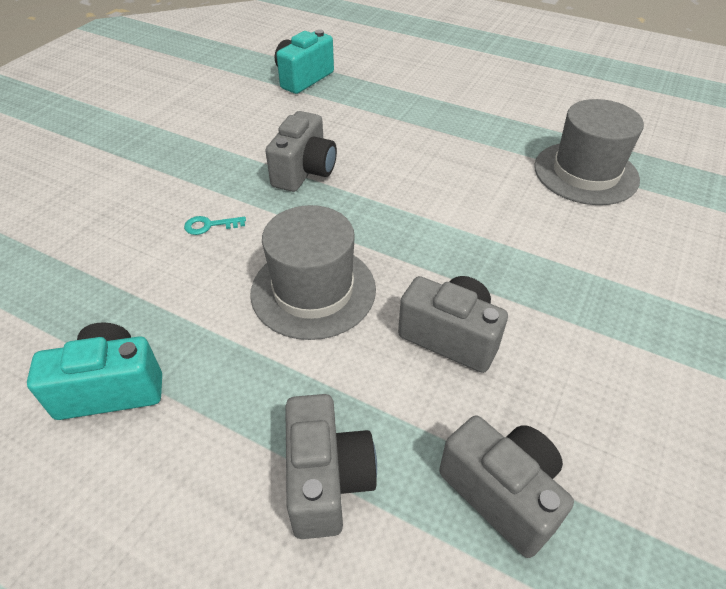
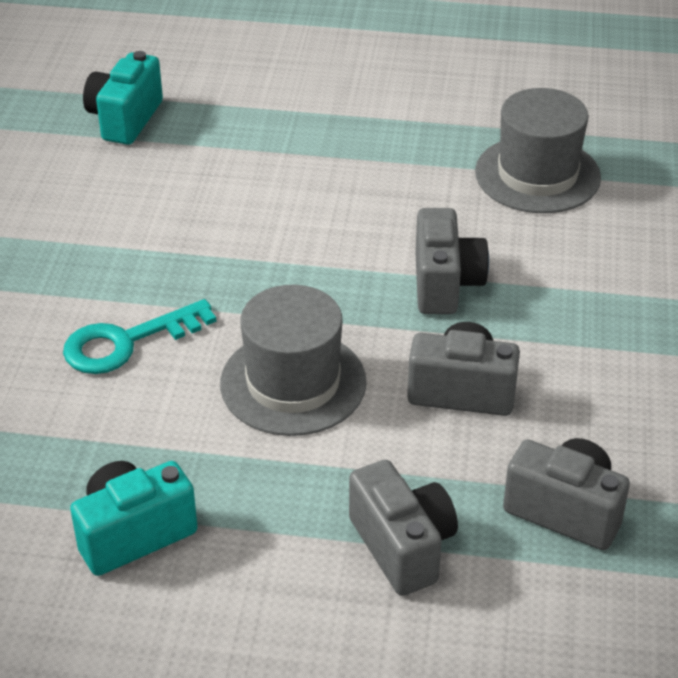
camera: 20 degrees left, 5 degrees down
turquoise key [184,216,246,235] -> turquoise key [63,299,217,374], size x2.05
grey camera [266,111,337,192] -> grey camera moved to [415,208,489,314]

